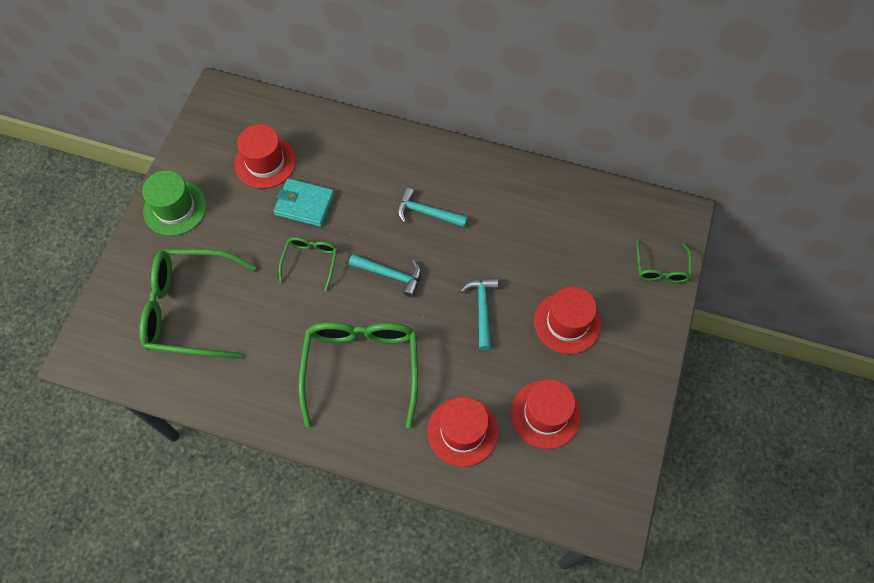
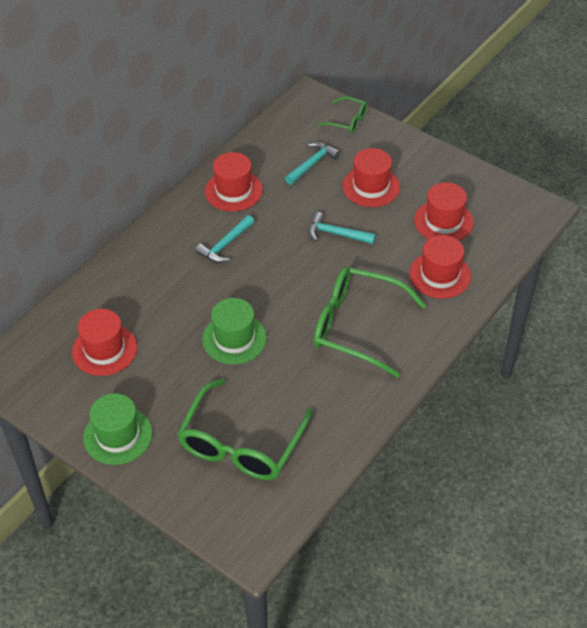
camera: 70 degrees left, 15 degrees down
turquoise wallet [274,178,334,227] -> none
green glasses [279,237,337,291] -> green hat [202,298,267,364]
turquoise hammer [349,254,421,297] -> turquoise hammer moved to [285,142,340,185]
none -> red hat [205,152,263,211]

